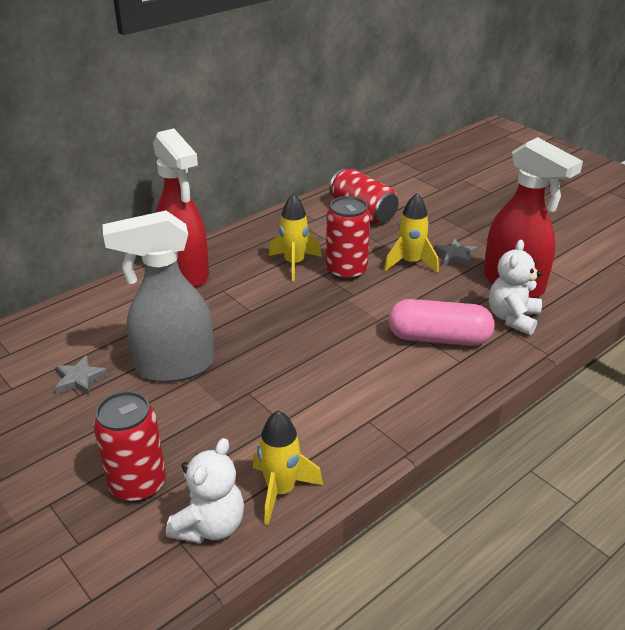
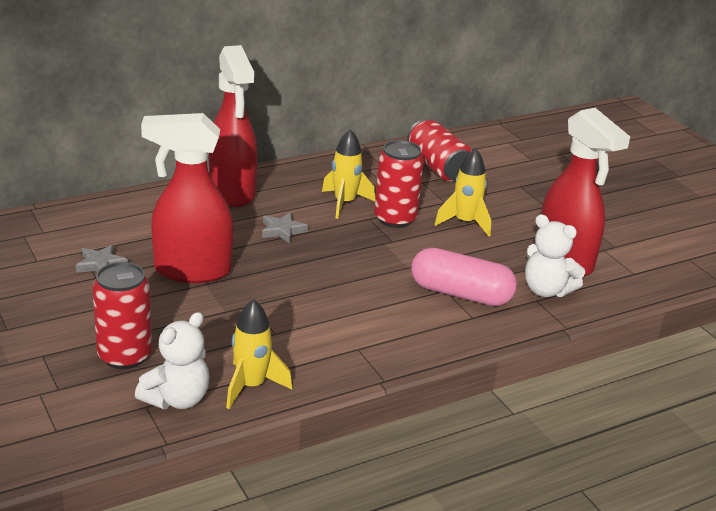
camera: 10 degrees right, 5 degrees down
grey spray bottle [103,210,214,382] -> red spray bottle [141,113,233,283]
grey star [434,238,477,267] -> grey star moved to [262,212,308,244]
white teddy bear [489,240,542,335] -> white teddy bear turned 90 degrees counterclockwise [525,214,585,297]

